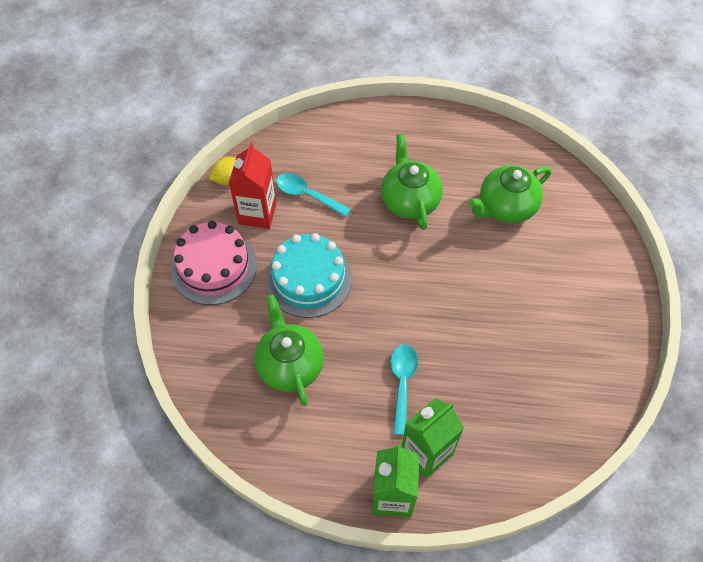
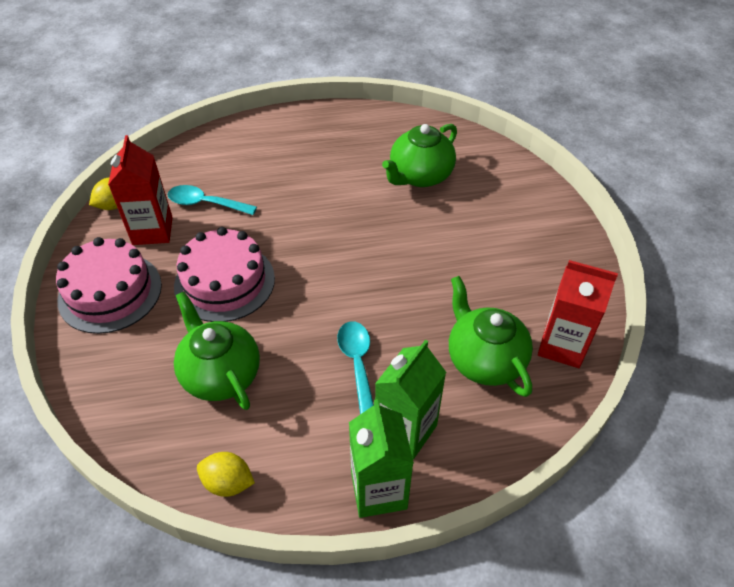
camera: 15 degrees left, 10 degrees down
turquoise cake [266,233,352,318] -> pink cake [174,227,275,322]
green teapot [381,134,443,230] -> green teapot moved to [449,276,533,397]
none -> yellow lemon [197,452,255,497]
none -> red carton [538,260,618,368]

